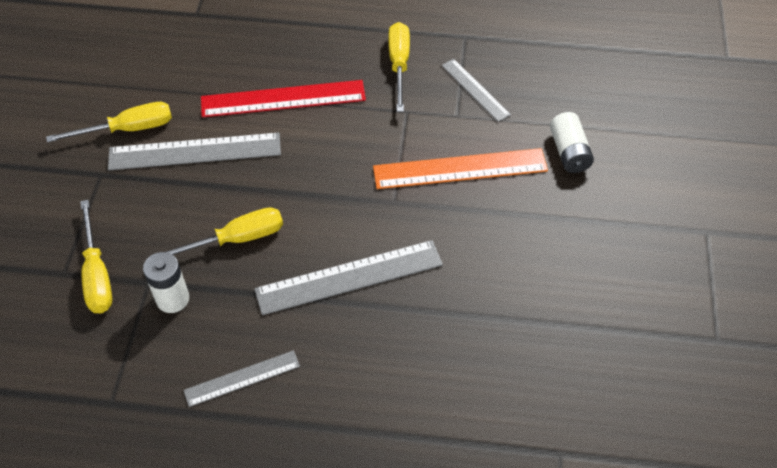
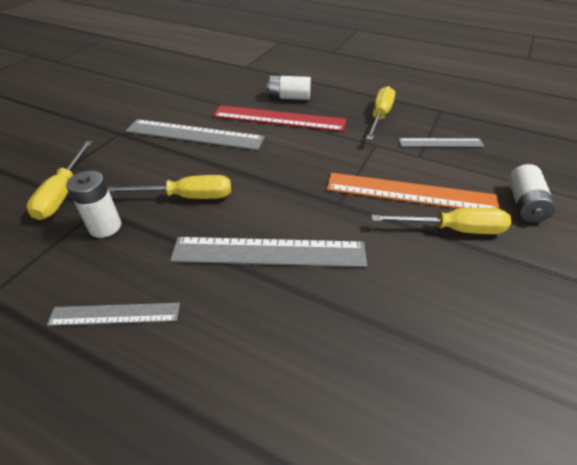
camera: 20 degrees right, 10 degrees down
yellow screwdriver [46,102,172,143] -> yellow screwdriver moved to [371,207,511,234]
grey ruler [442,59,511,122] -> grey ruler turned 75 degrees counterclockwise [399,138,484,147]
none -> white battery [267,75,311,100]

